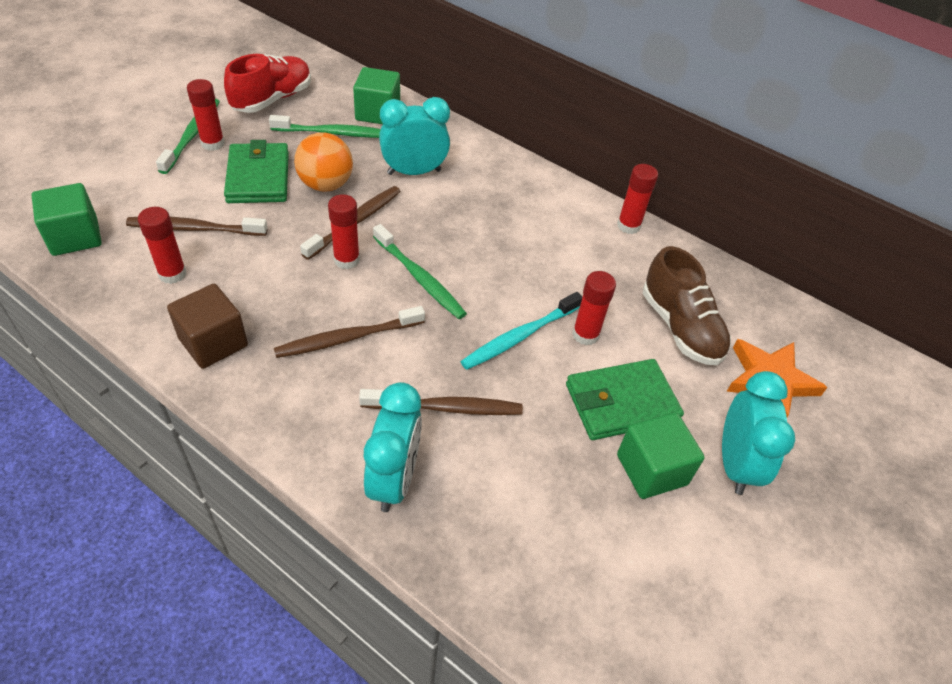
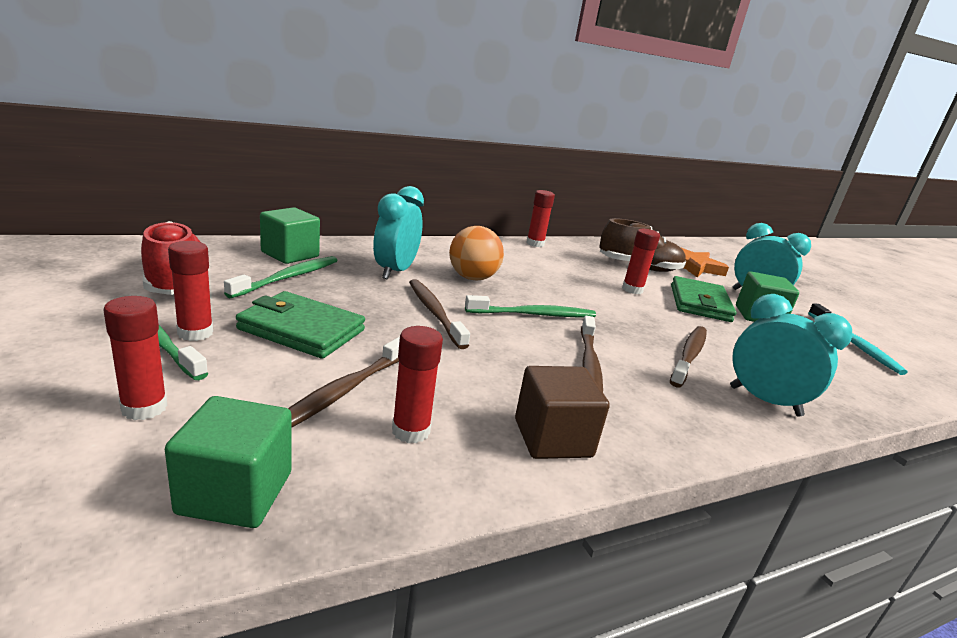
camera: 60 degrees left, 25 degrees down
orange ball [294,132,353,192] -> orange ball moved to [449,226,504,280]
red glue stick [328,194,360,269] -> red glue stick moved to [103,296,167,420]
turquoise toothbrush [460,292,583,370] -> turquoise toothbrush moved to [808,303,908,375]

